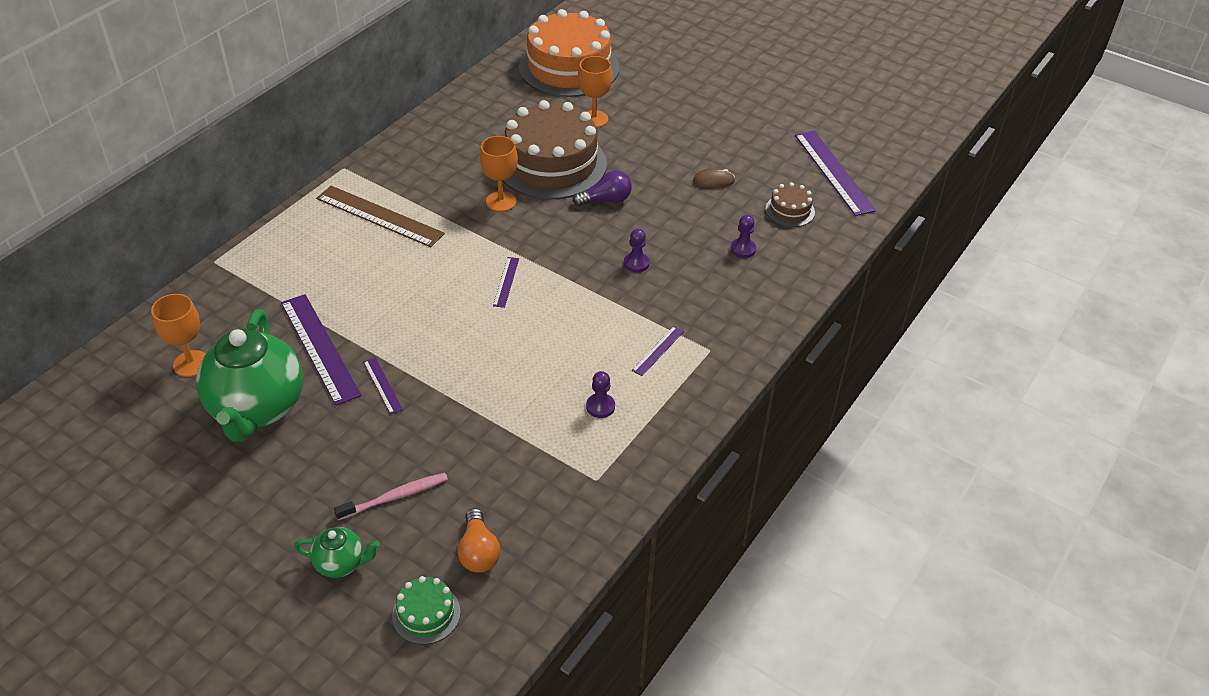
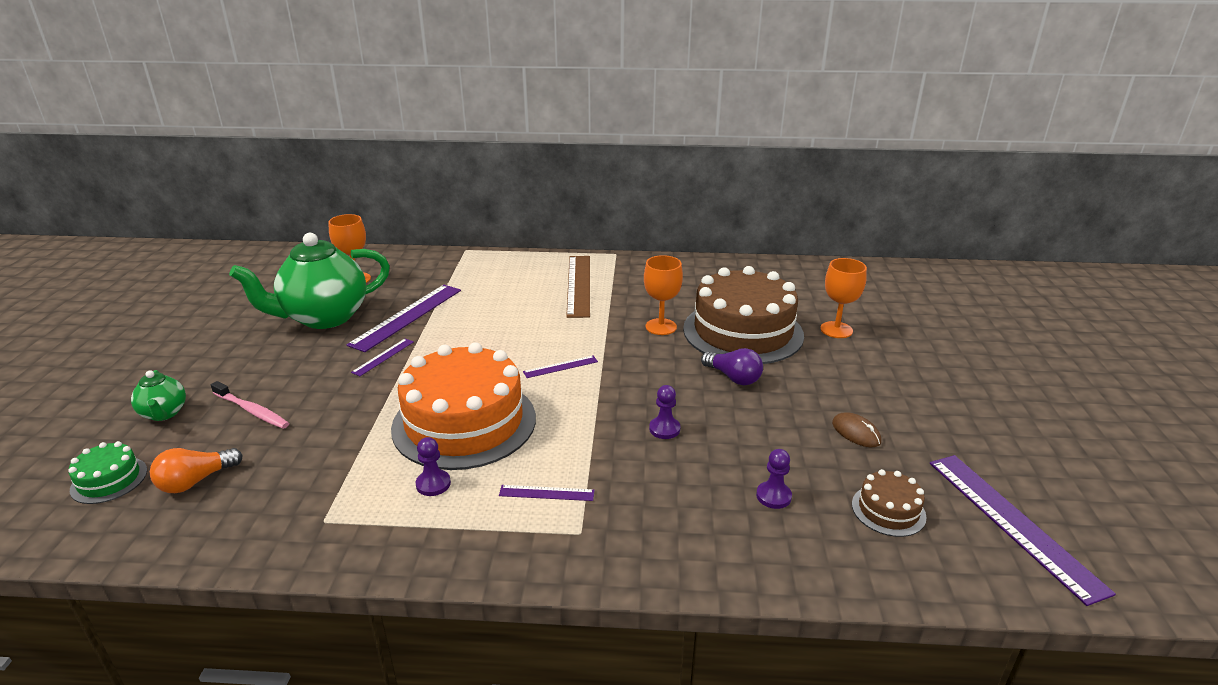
camera: 60 degrees right, 15 degrees down
orange cake [519,9,619,97] -> orange cake moved to [391,342,536,470]
purple ruler [795,131,876,216] -> purple ruler turned 60 degrees counterclockwise [930,455,1116,606]

